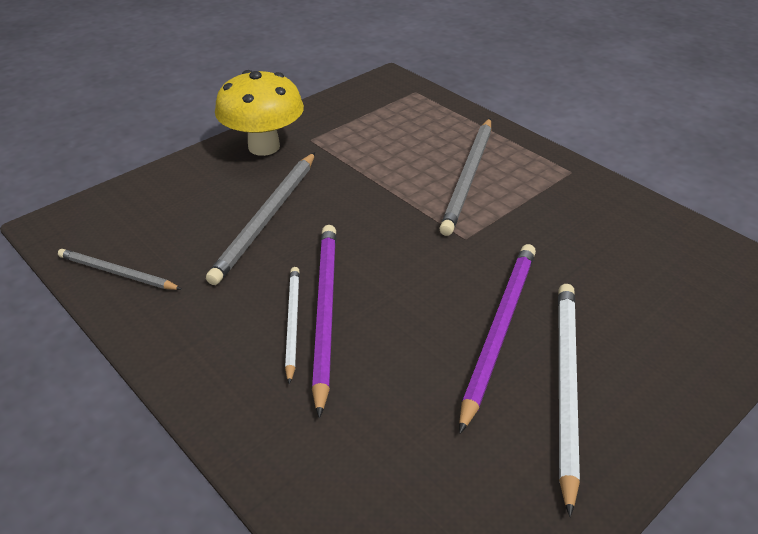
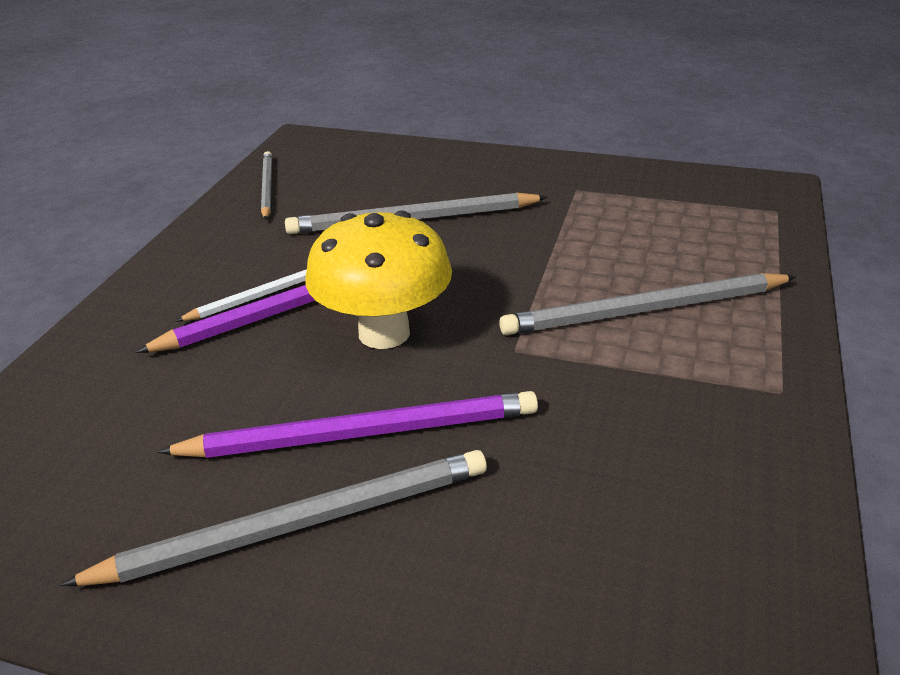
camera: 60 degrees right, 5 degrees down
yellow mushroom [215,70,304,156] -> yellow mushroom moved to [305,211,452,349]
white pencil [558,284,580,517] -> grey pencil [60,450,487,586]

